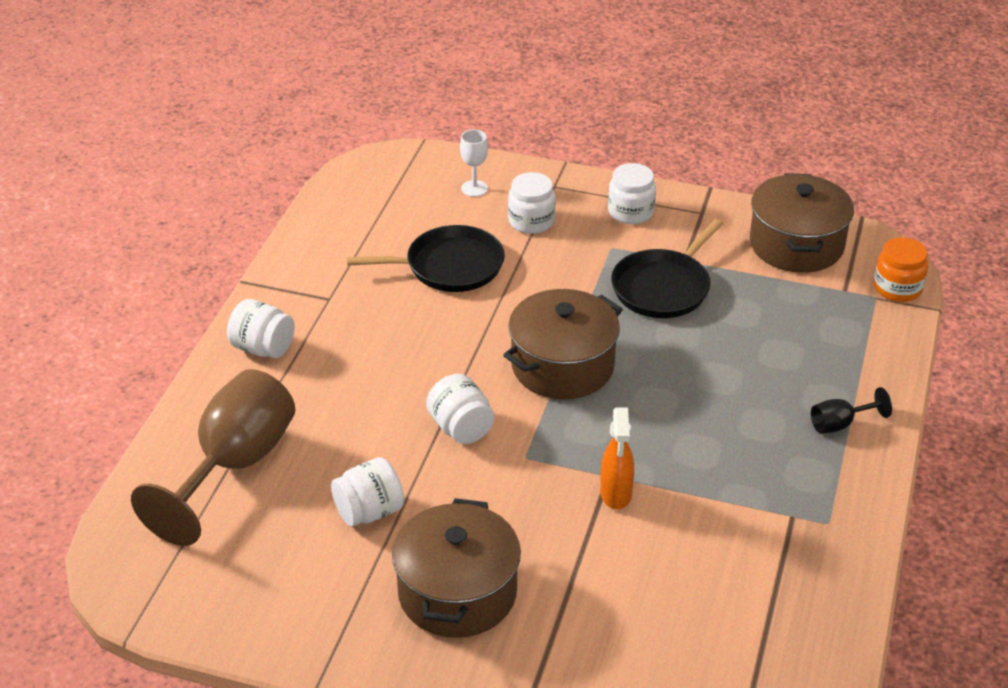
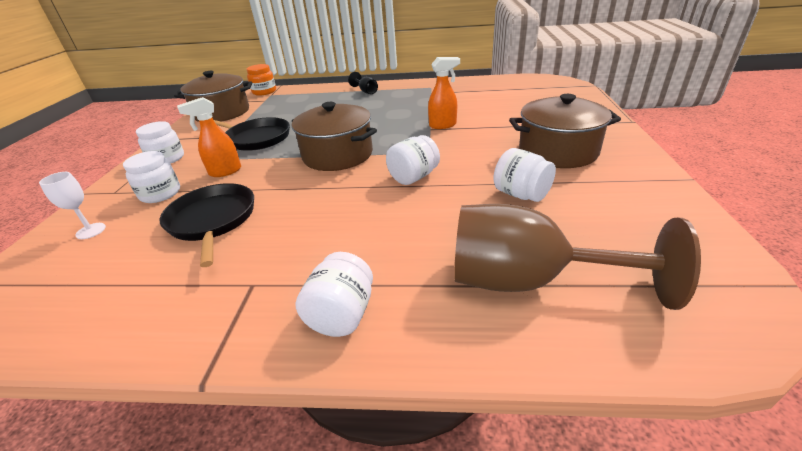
camera: 100 degrees left, 5 degrees down
none -> orange spray bottle [177,97,241,177]

